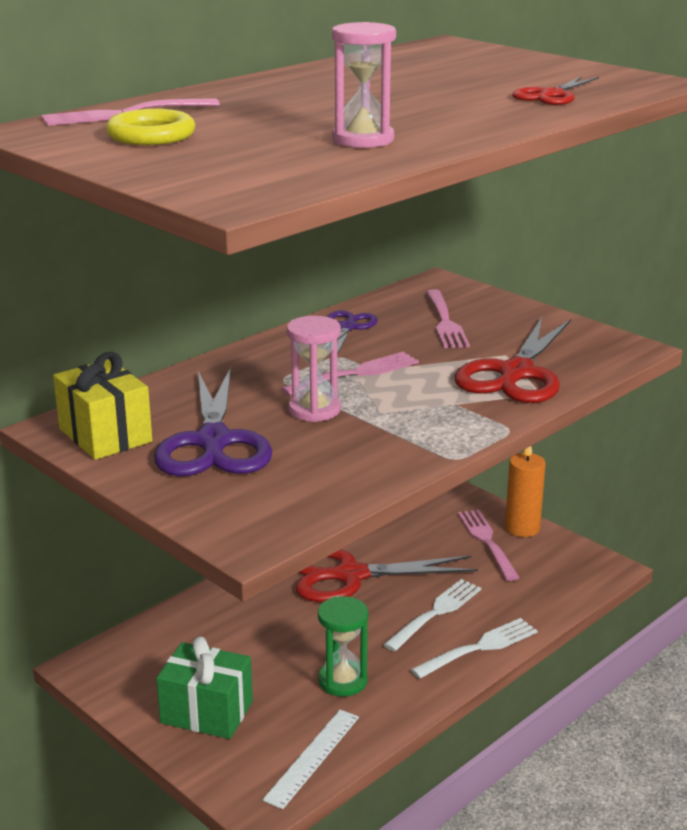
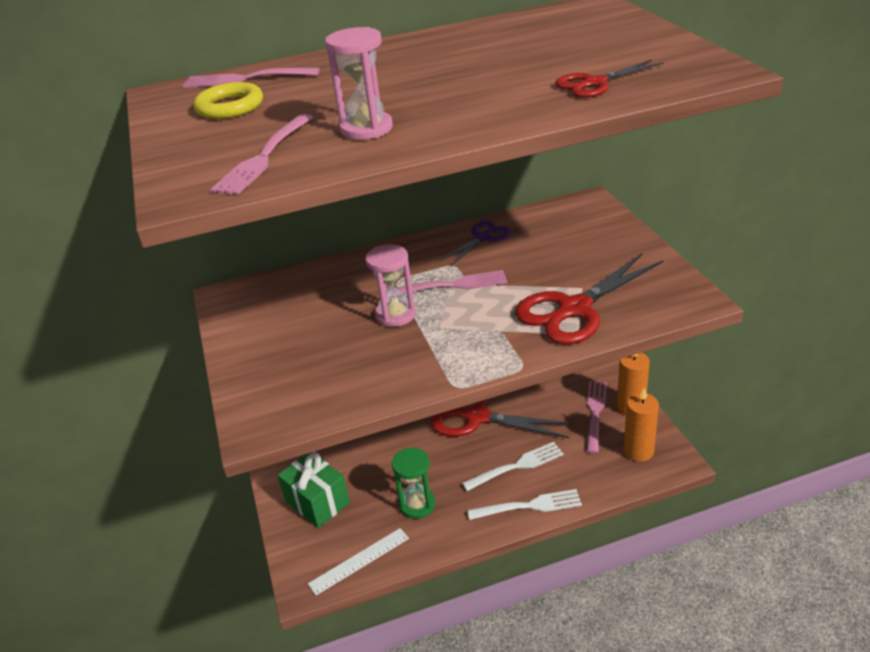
camera: 30 degrees right, 10 degrees up
yellow gift [53,352,152,460] -> none
purple scissors [154,367,272,476] -> none
pink fork [426,289,470,348] -> pink fork moved to [210,114,313,195]
none -> orange candle [624,388,659,462]

